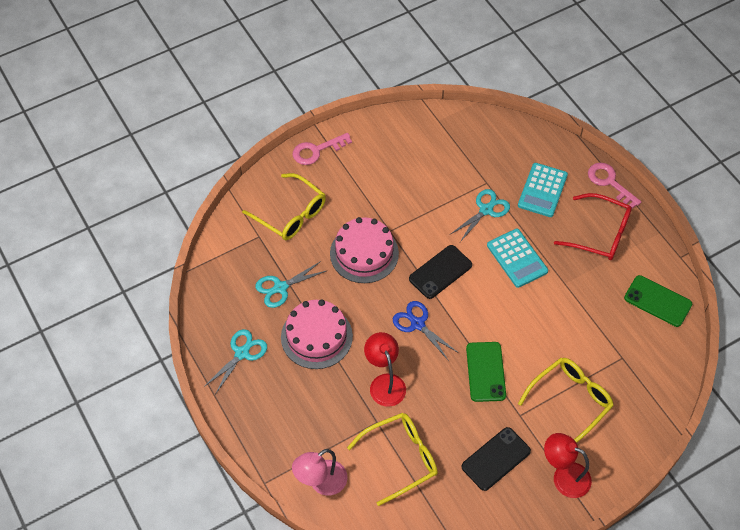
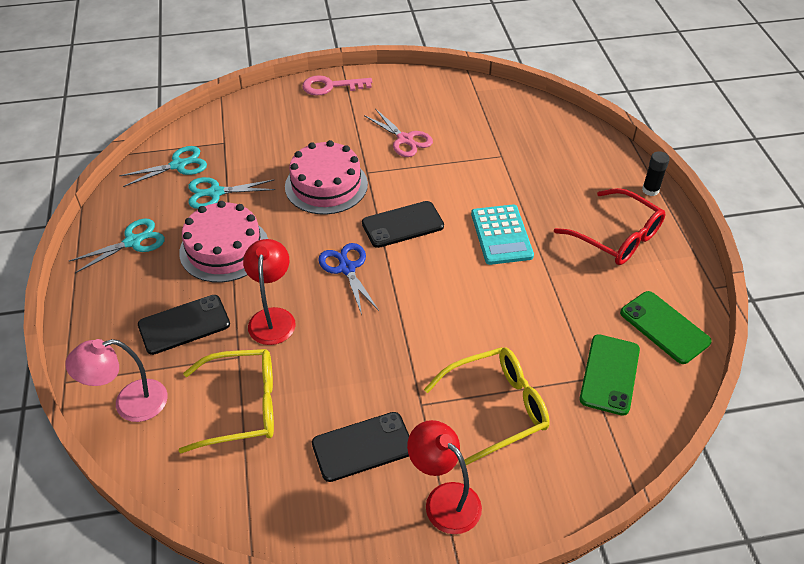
camera: 20 degrees right, 10 degrees down
yellow glasses [242,173,326,240] -> none
turquoise scissors [451,189,510,242] -> turquoise scissors moved to [119,146,207,187]
green phone [466,342,506,402] -> green phone moved to [579,334,640,416]
turquoise calculator [518,163,568,217] -> none
pink key [588,163,641,209] -> black glue stick [642,151,670,196]
none -> black phone [138,295,230,355]
none -> pink scissors [364,108,433,157]

